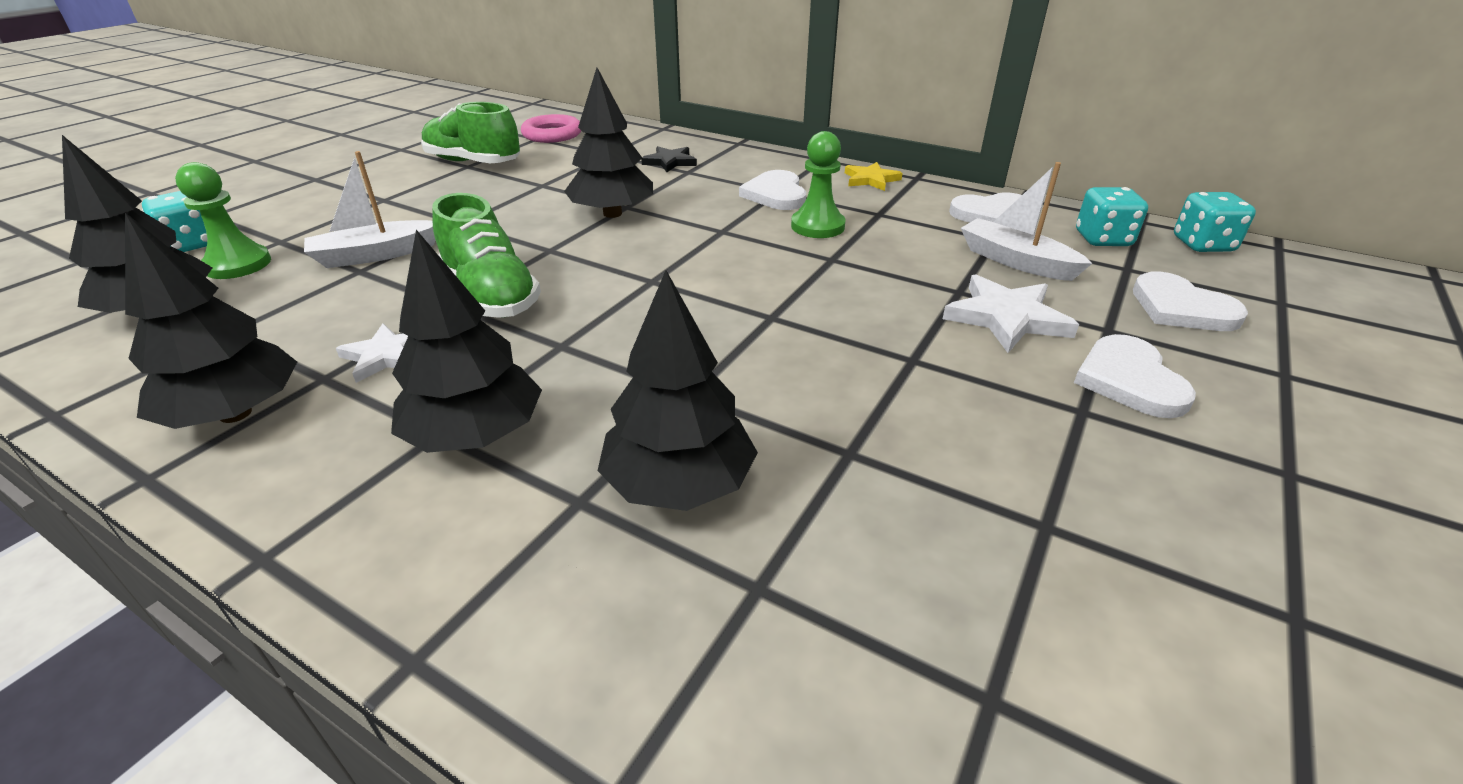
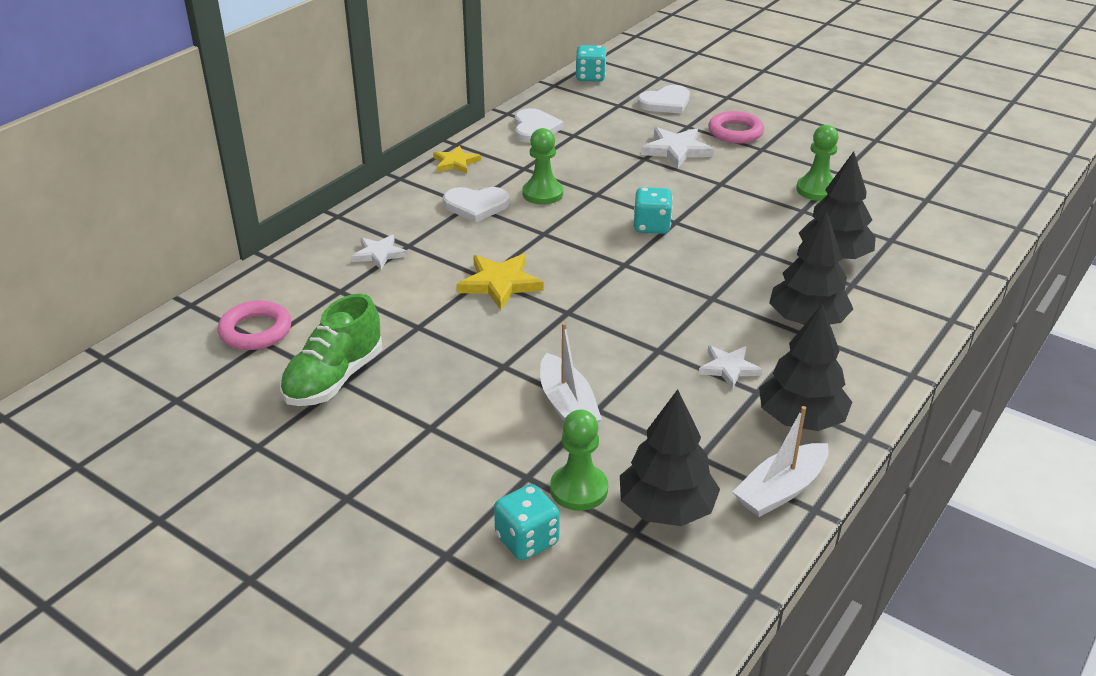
camera: 85 degrees left, 0 degrees up
green shoe [432,193,541,318] -> none
black tree [564,68,653,218] -> yellow star [457,254,544,310]
black star [641,146,697,172] -> white star [351,235,407,270]
white boat [961,162,1093,281] -> white boat moved to [732,406,829,517]
white heart [1074,334,1196,418] -> pink ring [708,111,764,143]
turquoise dice [1076,187,1148,246] -> turquoise dice moved to [634,187,673,234]
none -> green pawn [796,125,839,201]

